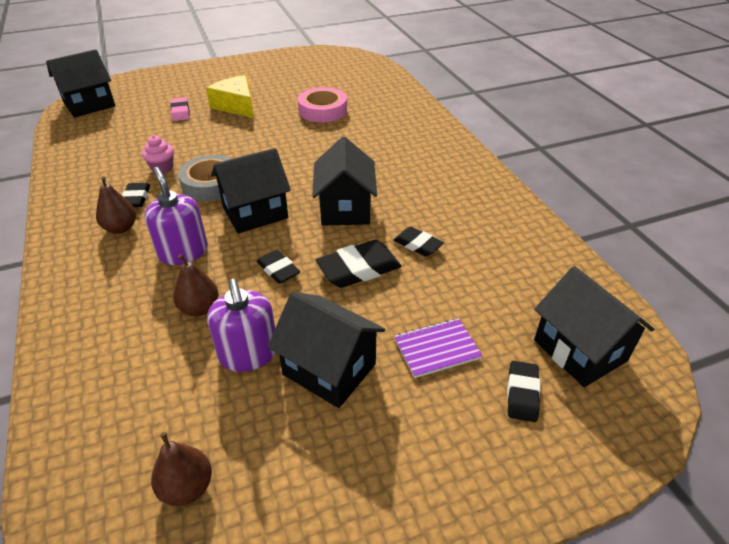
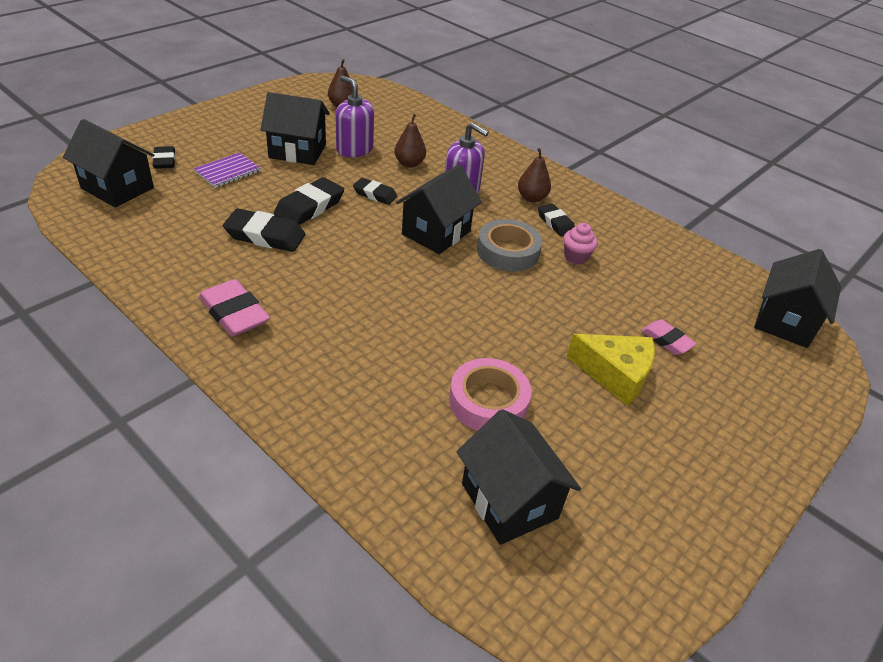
camera: 150 degrees right, 0 degrees up
black house [312,137,377,225] -> black house moved to [457,409,581,545]
black eraser [394,227,444,257] -> black eraser [223,208,305,252], size x1.60
none -> pink eraser [199,279,270,336]

